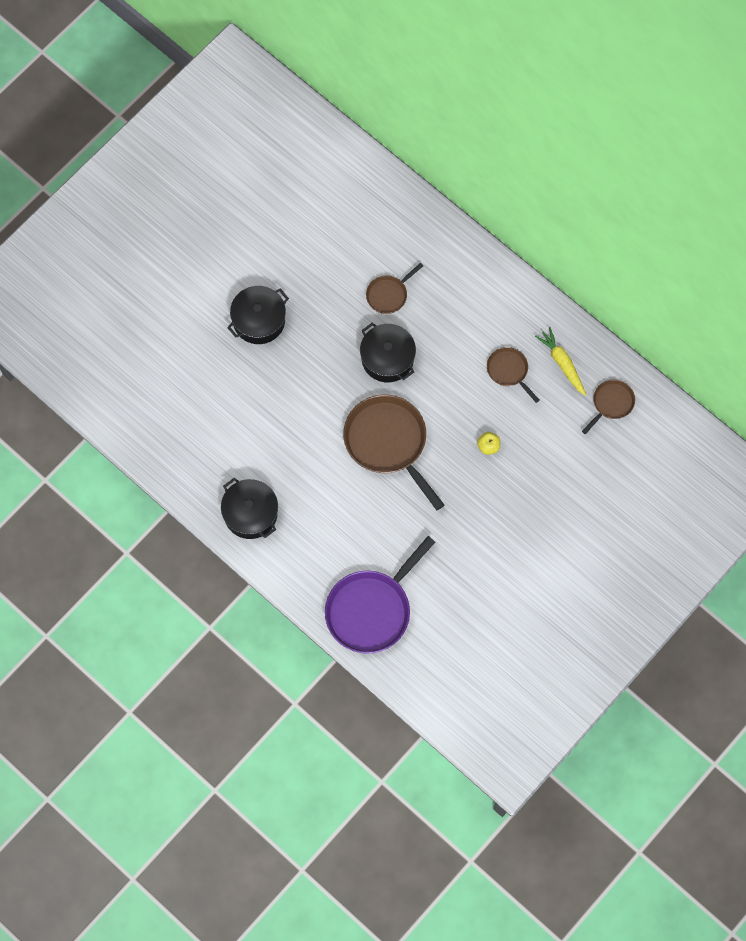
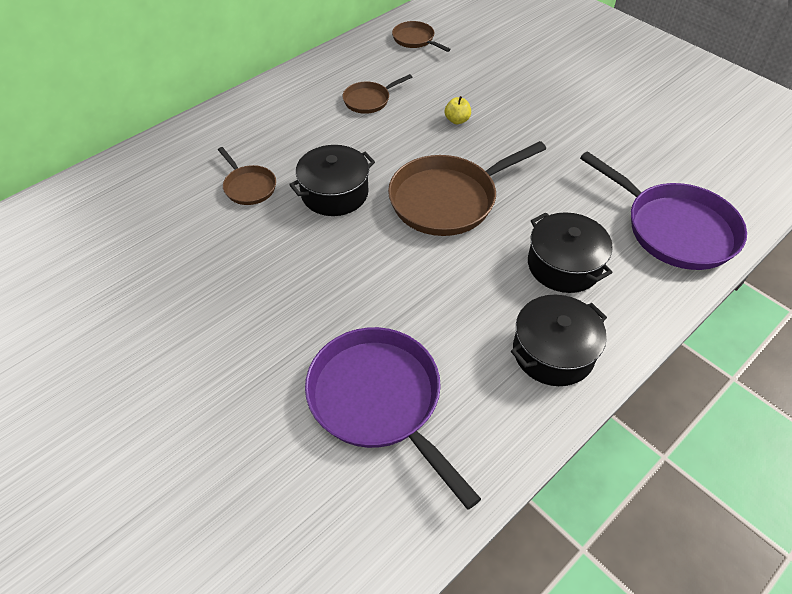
camera: 85 degrees left, 20 degrees down
black pot [227,286,289,344] -> black pot moved to [528,212,613,293]
yellow carrot [535,327,586,396] -> none
none -> purple pan [305,327,481,510]

